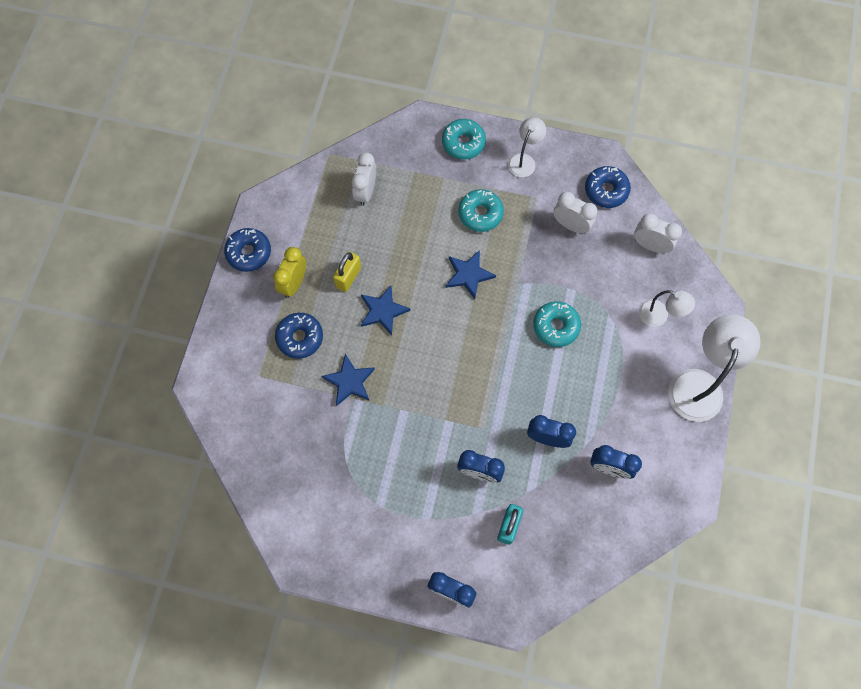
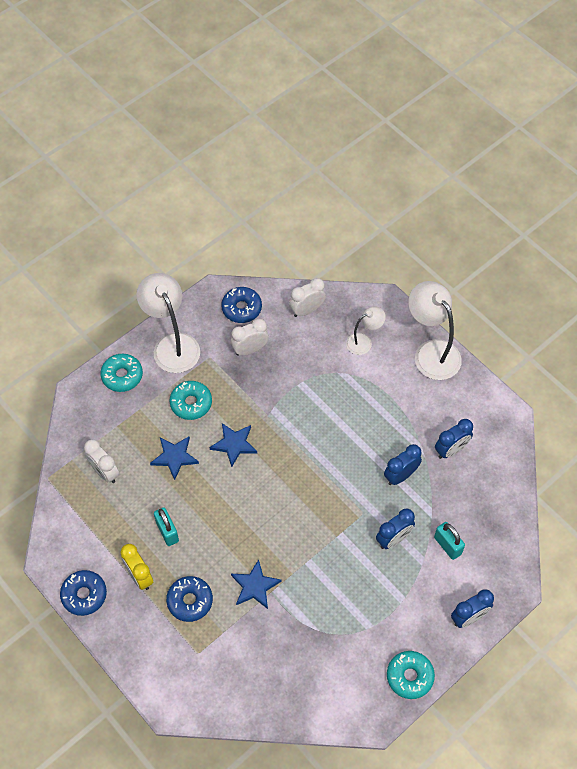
camera: 55 degrees left, 10 degrees down
yellow padlock [333,252,361,292] -> turquoise padlock [154,508,179,546]
blue star [361,285,411,335] -> blue star moved to [150,436,199,480]
white lamp [508,117,546,177] -> white lamp [136,273,200,373], size x1.82
turquoise donut [533,301,581,347] -> turquoise donut moved to [387,651,435,699]

